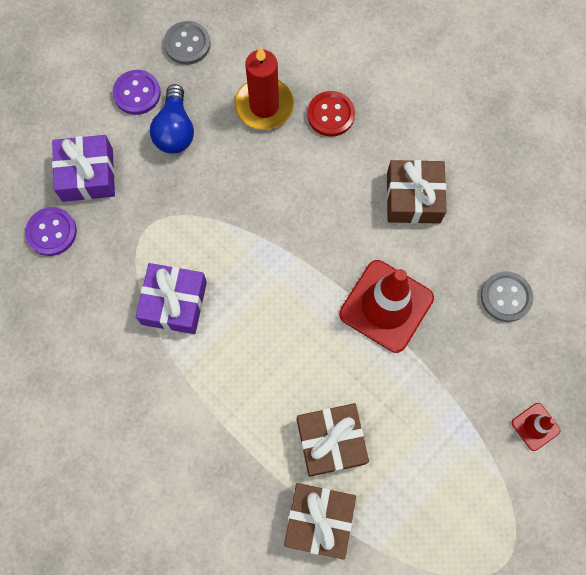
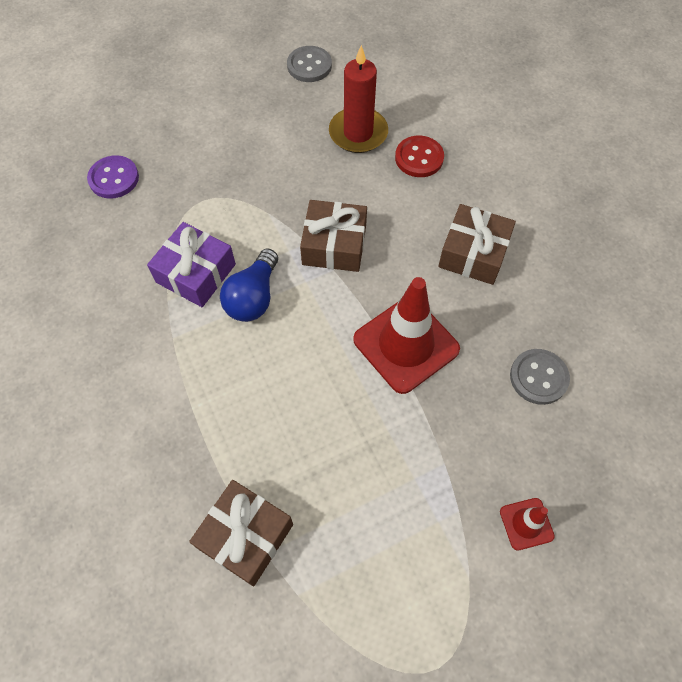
camera: 20 degrees right, 10 degrees down
purple gift [52,135,115,202] -> none
purple button [112,70,161,115] -> none
blue light bulb [150,84,194,154] -> blue light bulb moved to [220,248,278,322]
brown gift [297,403,369,477] -> brown gift moved to [300,200,367,272]

